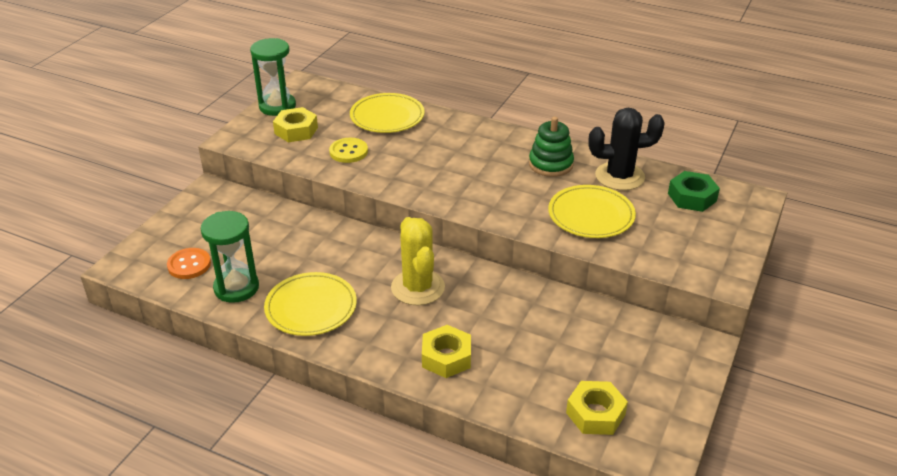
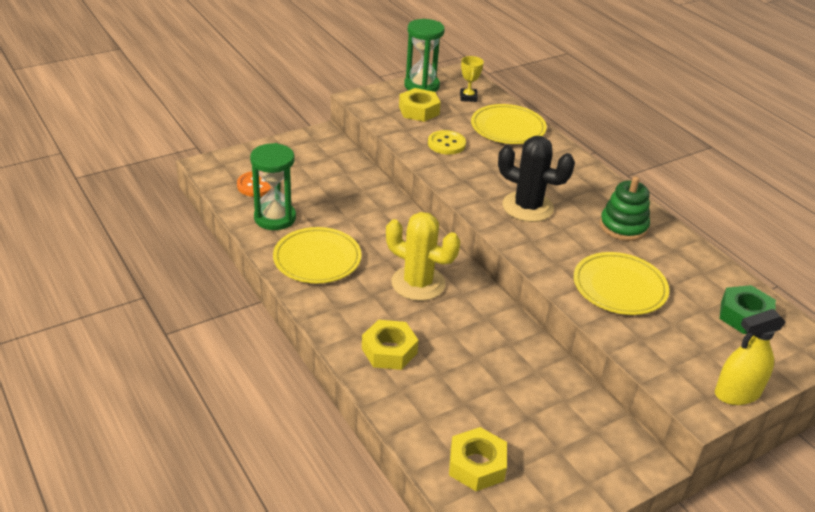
camera: 30 degrees right, 0 degrees up
yellow cactus [391,217,445,305] -> yellow cactus turned 75 degrees counterclockwise [386,212,460,301]
black cactus [589,108,665,190] -> black cactus moved to [498,136,575,222]
none -> yellow trophy [460,56,484,102]
none -> yellow spray bottle [715,309,786,405]

